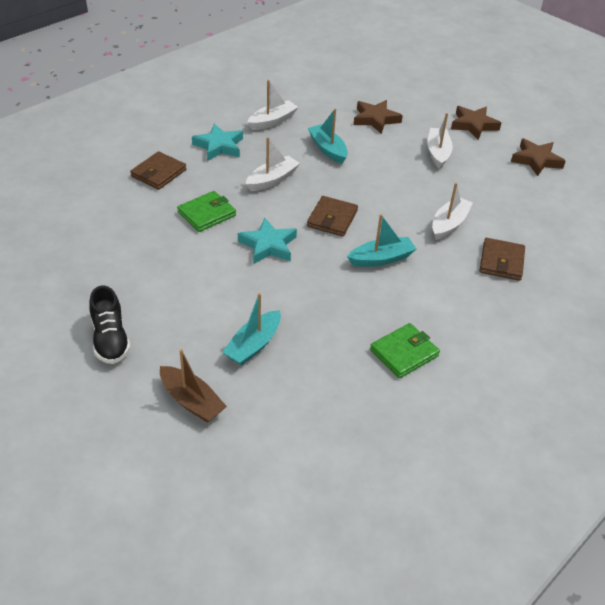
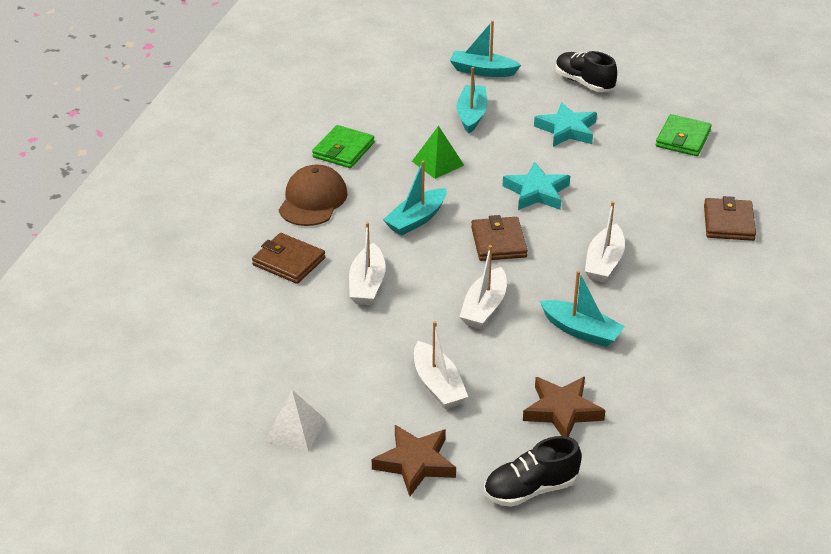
camera: 155 degrees right, 5 degrees down
brown boat [160,349,227,423] -> turquoise boat [450,20,521,77]
green wallet [177,191,236,232] -> green wallet moved to [655,114,712,156]
turquoise star [192,124,243,161] -> turquoise star moved to [534,102,597,147]
white boat [247,80,298,130] -> white boat moved to [460,245,507,329]
brown wallet [479,238,525,281] -> brown wallet turned 45 degrees counterclockwise [252,233,325,284]
brown star [511,138,566,176] -> white pyramid [265,390,325,452]
none -> brown cap [279,165,348,226]
none -> green pyramid [412,126,464,179]
none -> black shoe [484,436,582,507]

